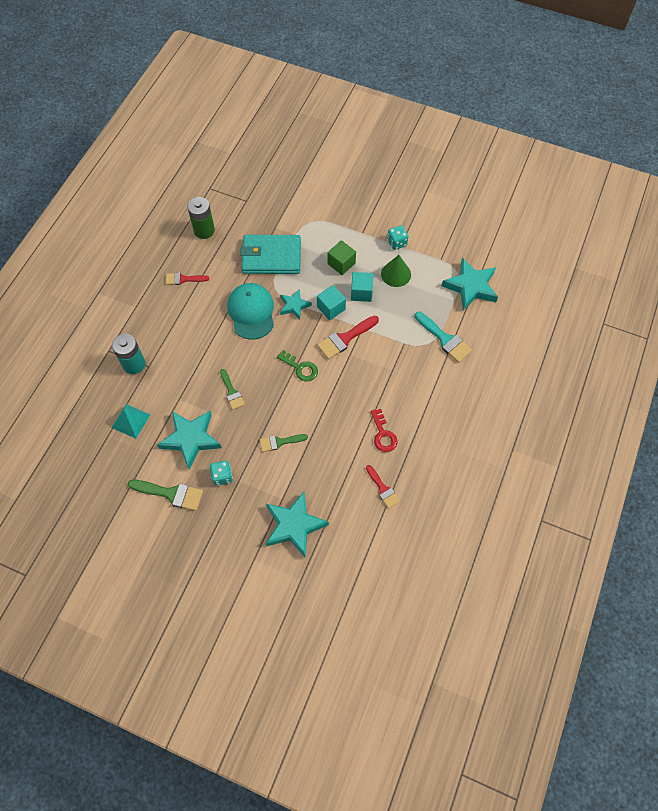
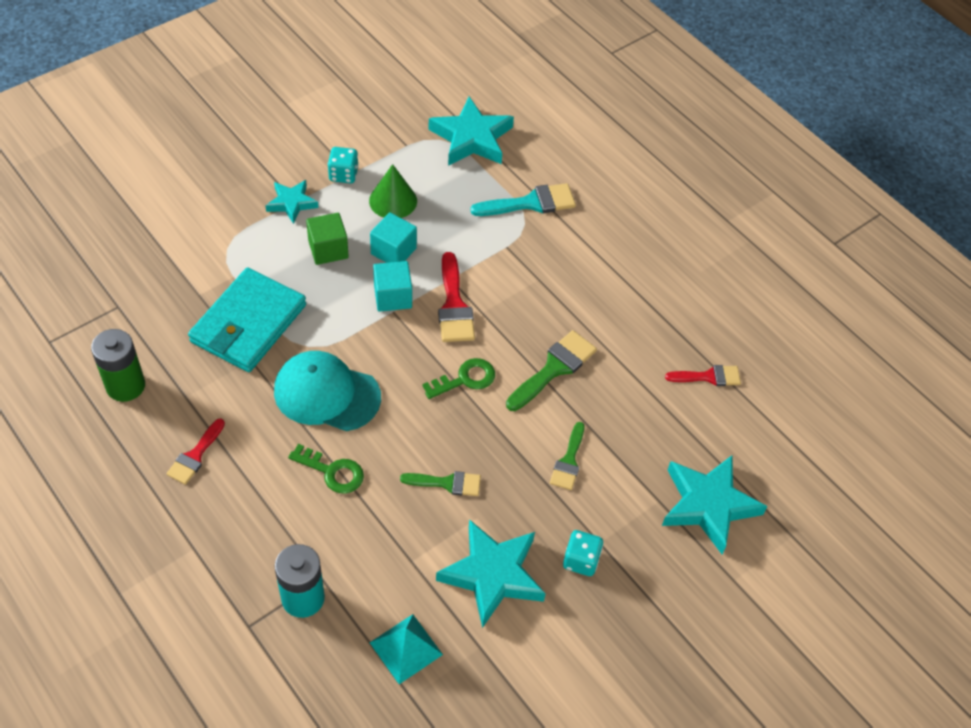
camera: 65 degrees left, 10 degrees down
green brush [128,480,203,511] -> green brush moved to [506,330,597,411]
turquoise star [280,289,312,320] -> turquoise star moved to [265,180,319,224]
red key [371,409,397,452] -> none
none -> green key [288,444,364,494]

